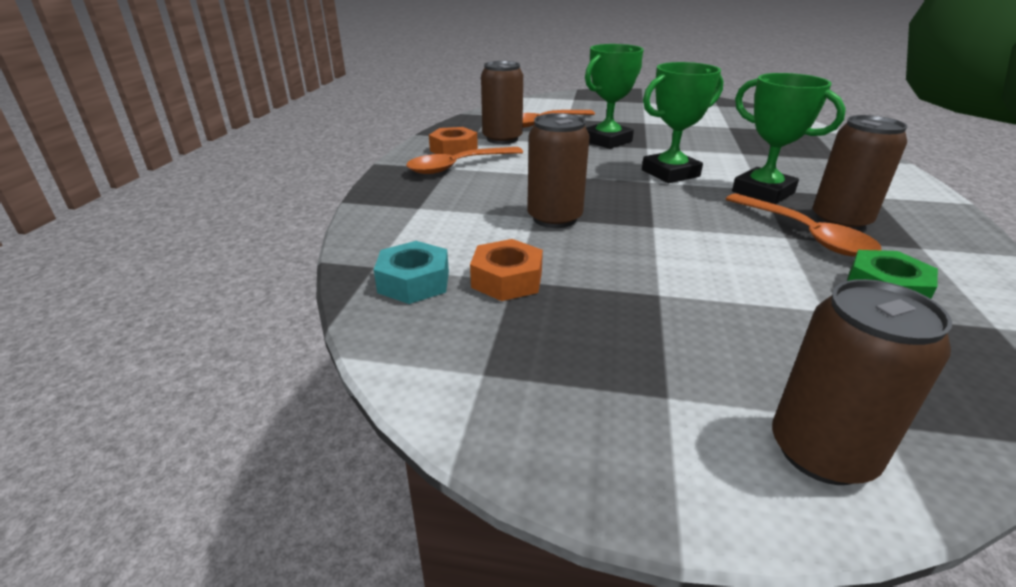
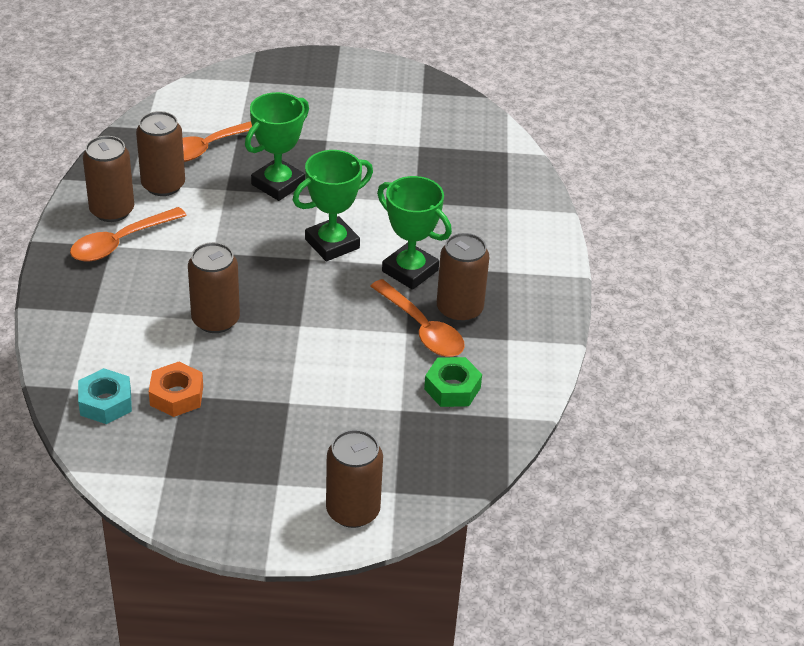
camera: 10 degrees left, 10 degrees up
orange nut [429,127,478,155] -> brown can [83,136,134,222]

